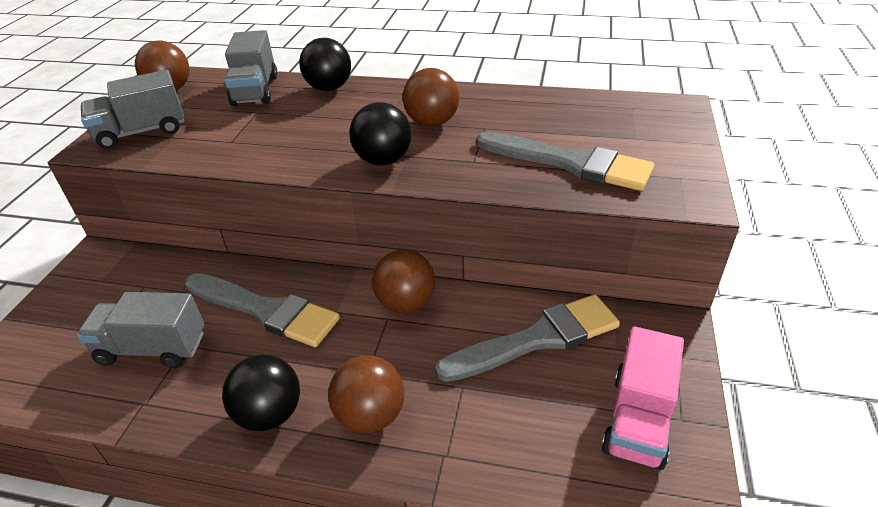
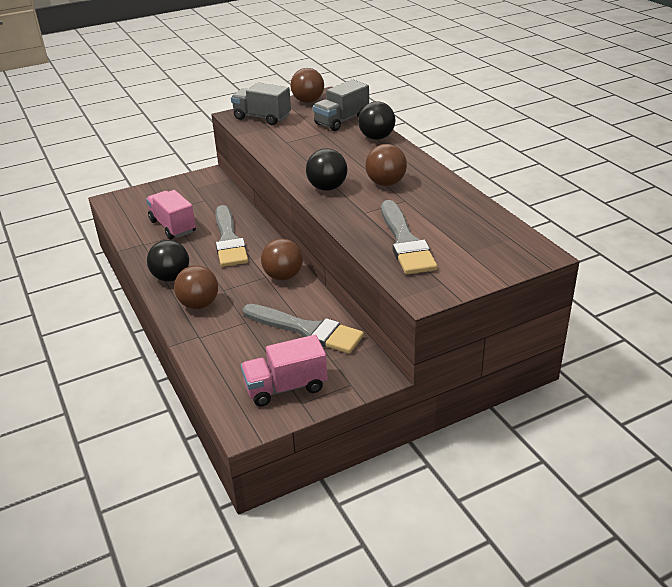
camera: 50 degrees right, 5 degrees down
grey truck [77,292,205,368] -> pink truck [146,190,196,240]

